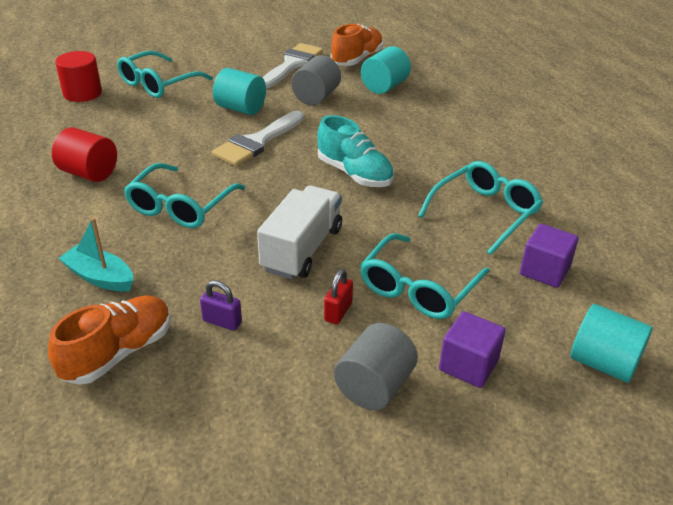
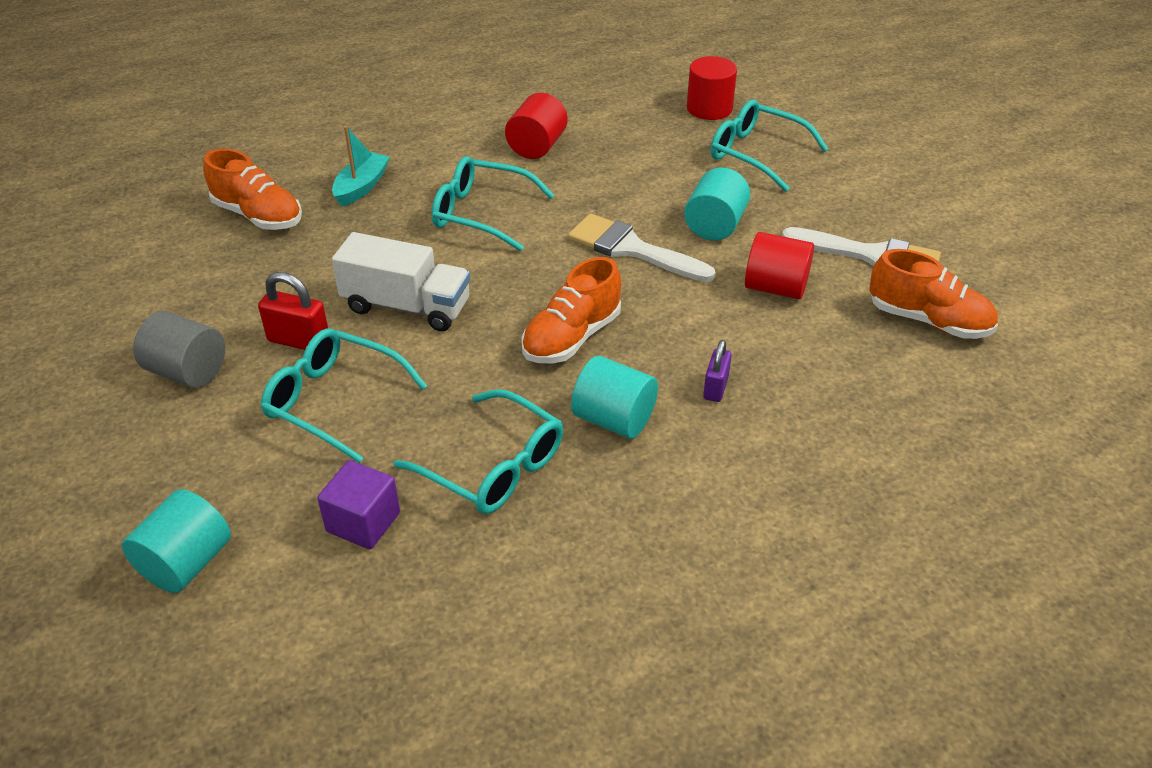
camera: 85 degrees right, 5 degrees up
purple padlock [200,280,242,331] -> purple padlock moved to [703,340,732,402]
grey cylinder [291,55,341,105] -> red cylinder [745,232,814,299]
turquoise shoe [317,115,394,187] -> orange shoe [522,257,621,364]
red padlock [324,269,353,324] -> red padlock [258,272,328,350], size x1.50
turquoise cylinder [361,46,411,94] -> turquoise cylinder moved to [571,356,658,439]
purple cube [439,311,506,388] -> none

